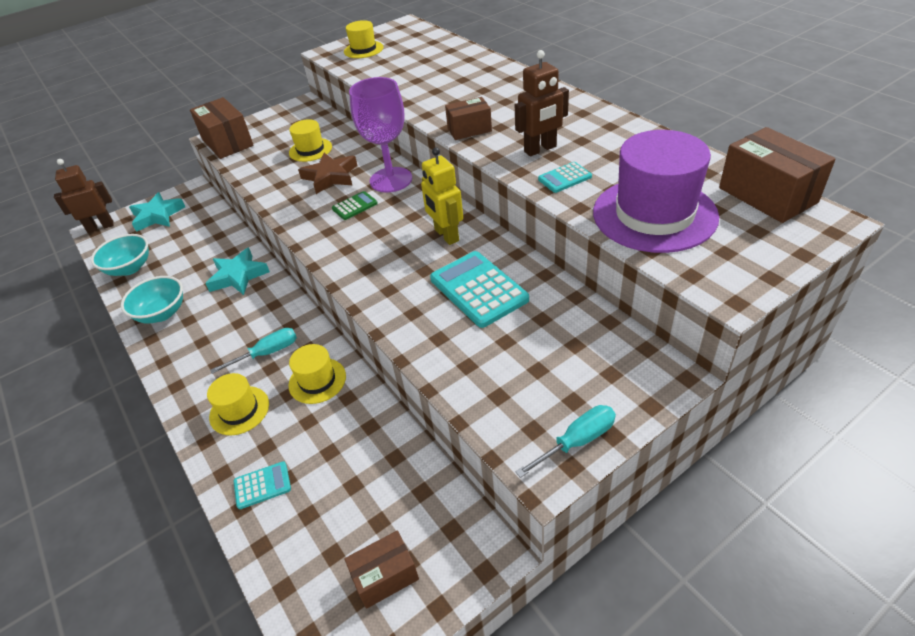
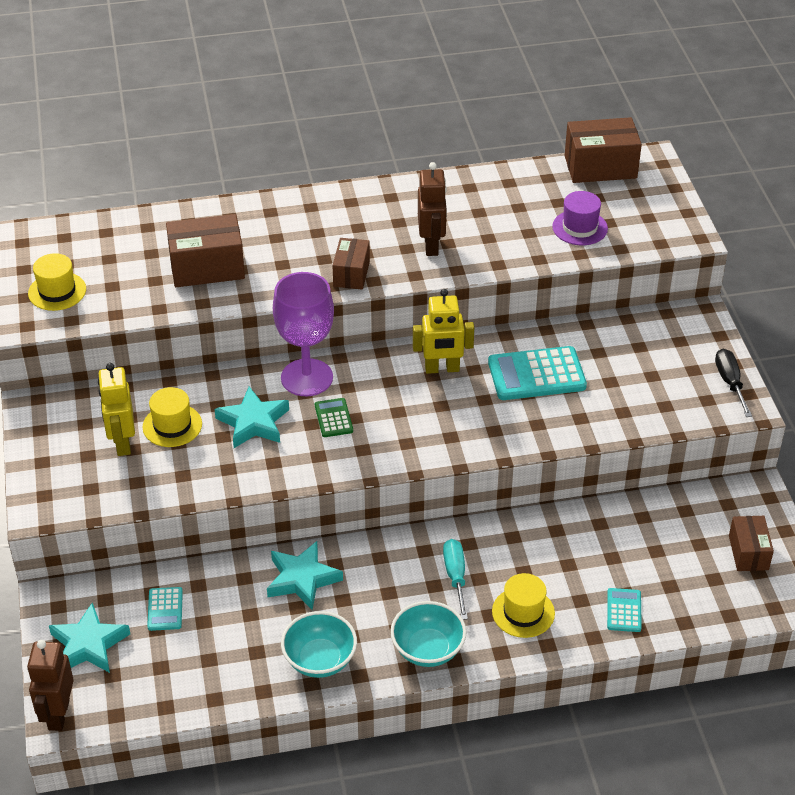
camera: 70 degrees left, 0 degrees up
turquoise bowl [91,234,149,276] -> turquoise bowl moved to [390,601,467,667]
brown box [190,97,254,159] -> brown box moved to [166,214,245,287]
yellow hat [288,344,346,404] -> none
brown star [298,153,358,194] -> turquoise star [215,387,289,448]
turquoise screwdriver [516,405,616,478] -> black screwdriver [715,349,752,417]
turquoise calculator [538,162,592,193] -> turquoise calculator moved to [147,587,183,631]
purple hat [593,130,719,253] -> purple hat [552,191,608,245], size x0.52
none -> yellow robot [98,363,135,456]

